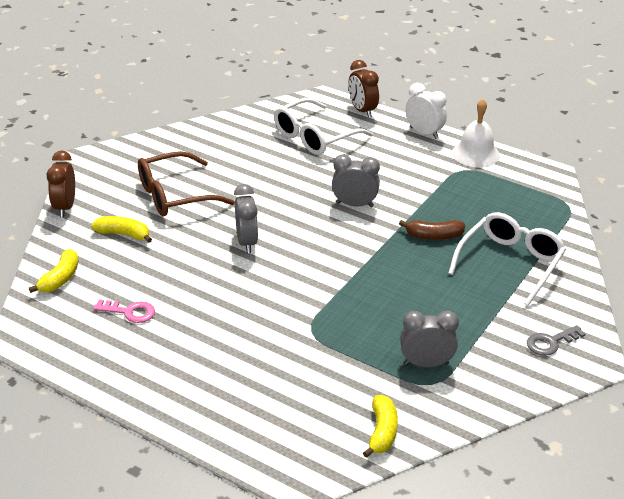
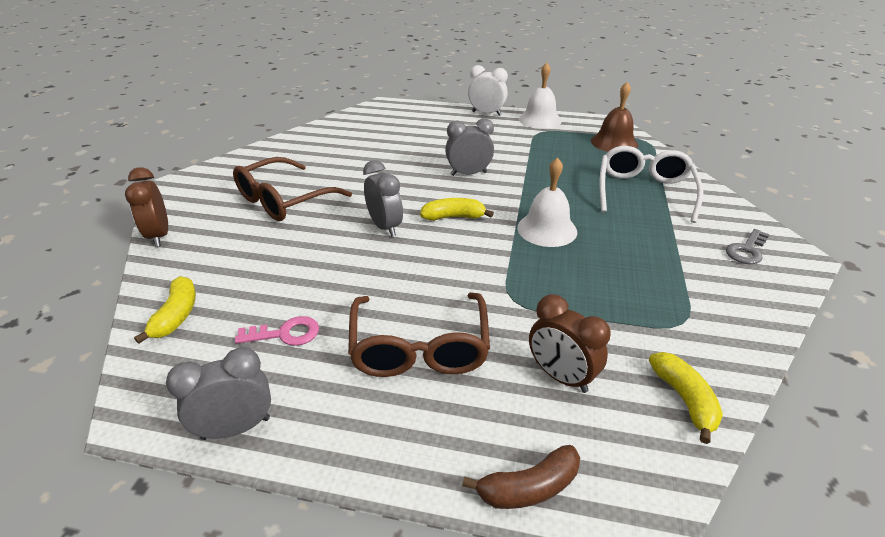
camera: 20 degrees left, 0 degrees up
yellow banana [91,216,152,243] -> yellow banana moved to [420,198,494,221]
white glasses [274,98,373,155] -> none
brown clock [348,60,379,118] -> brown clock moved to [529,294,611,393]
brown banana [399,220,465,240] -> brown banana moved to [462,445,580,509]
grey clock [400,311,459,367] -> grey clock moved to [166,347,271,440]
none -> brown glasses [348,293,490,377]
none -> white bell [517,157,577,247]
none -> brown bell [591,82,638,152]

